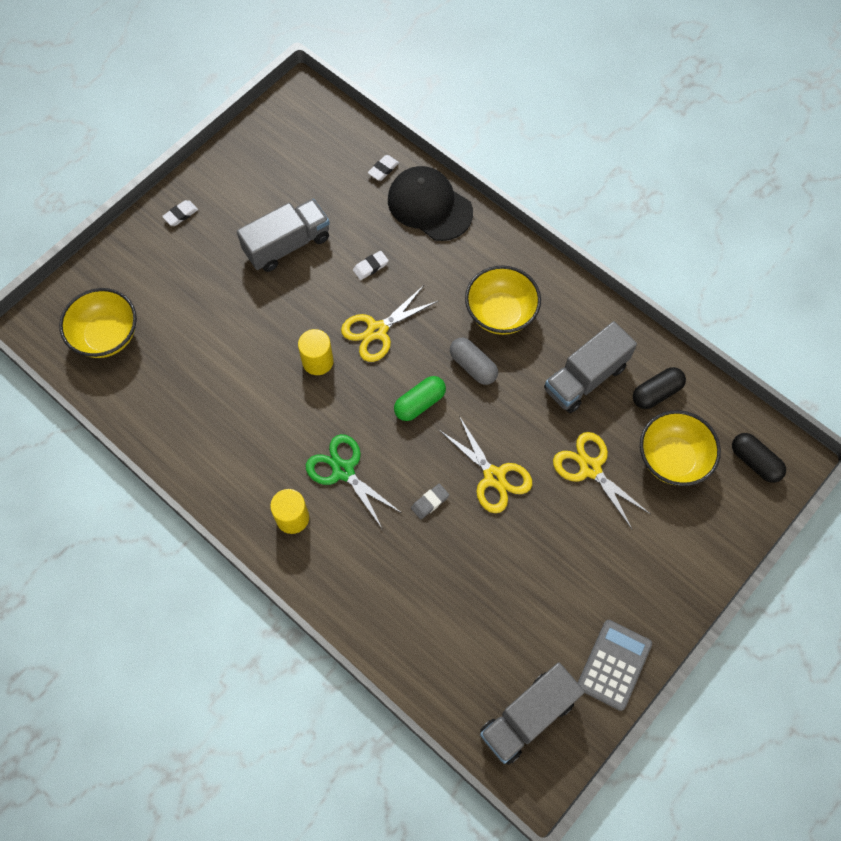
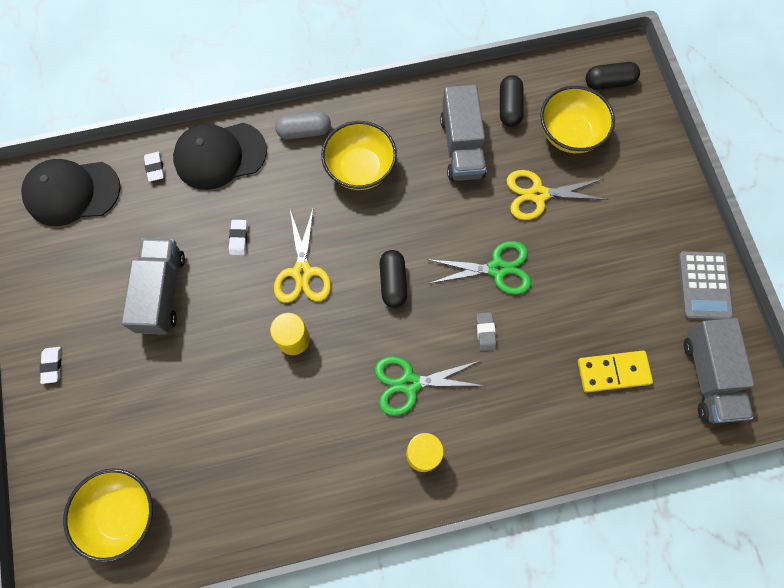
camera: 55 degrees left, 5 degrees up
green capsule [394,376,446,421] -> black capsule [380,250,407,308]
yellow scissors [439,416,532,513] -> green scissors [427,241,531,295]
grey capsule [450,338,498,385] -> grey capsule moved to [275,111,331,139]
grey calculator [577,620,652,711] -> grey calculator turned 150 degrees counterclockwise [678,251,733,320]
none -> black cap [21,159,121,226]
none -> yellow domino [578,351,653,393]

